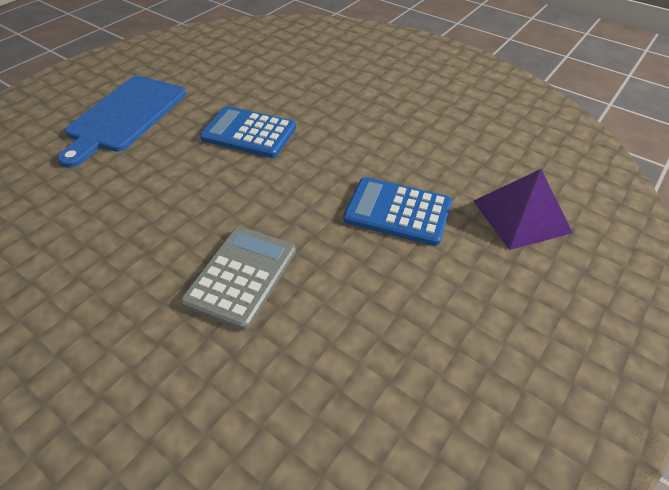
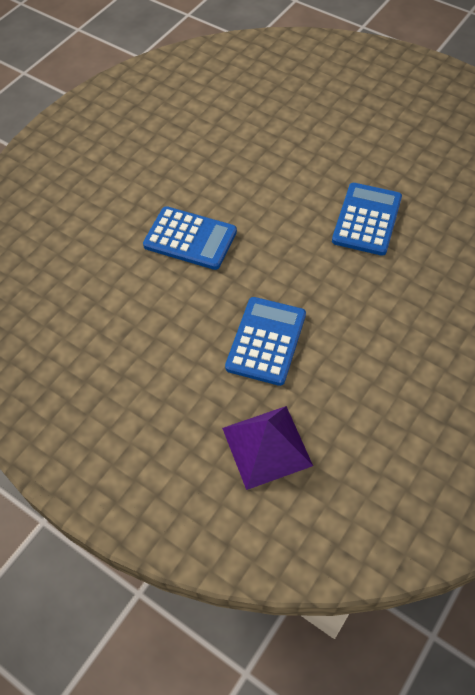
camera: 90 degrees right, 10 degrees up
blue cutting board [57,76,186,168] -> none
grey calculator [181,227,296,330] -> blue calculator [143,206,237,270]

